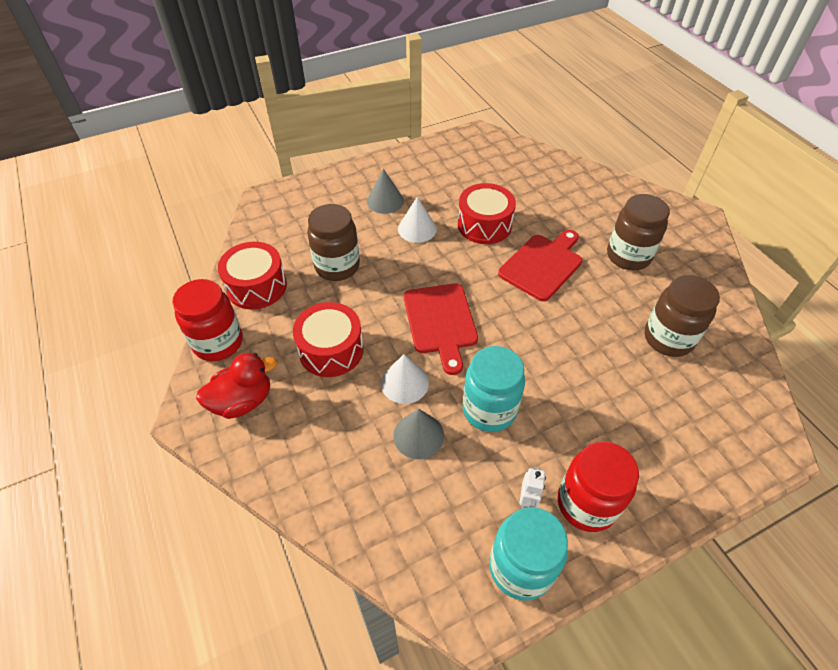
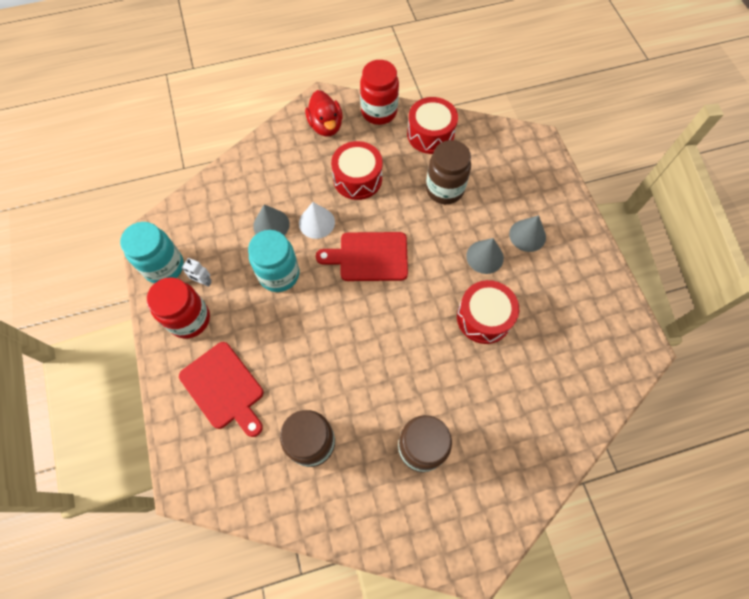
camera: 100 degrees right, 15 degrees up
white cone [398,197,437,243] -> grey cone [466,238,504,274]
red cutting board [498,230,582,301] -> red cutting board moved to [179,342,263,437]

